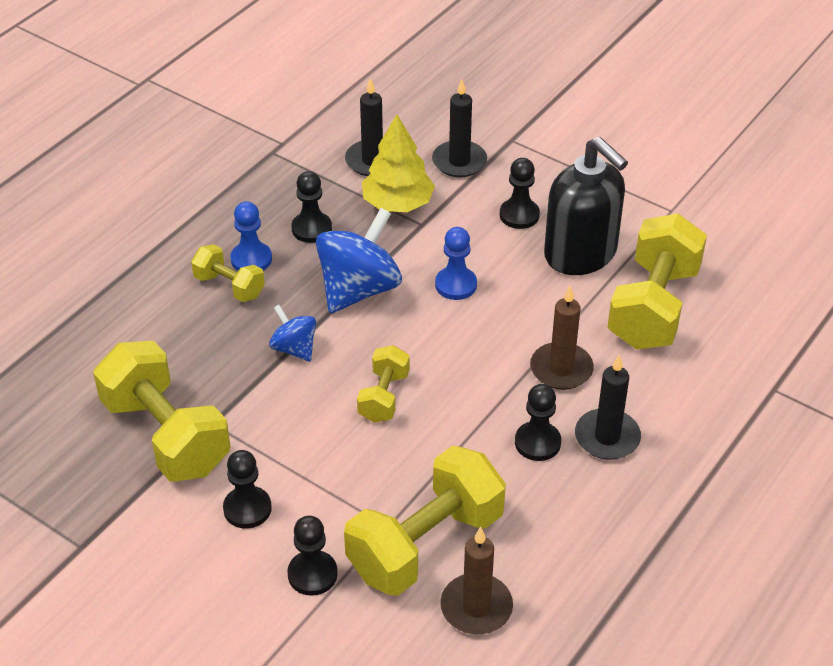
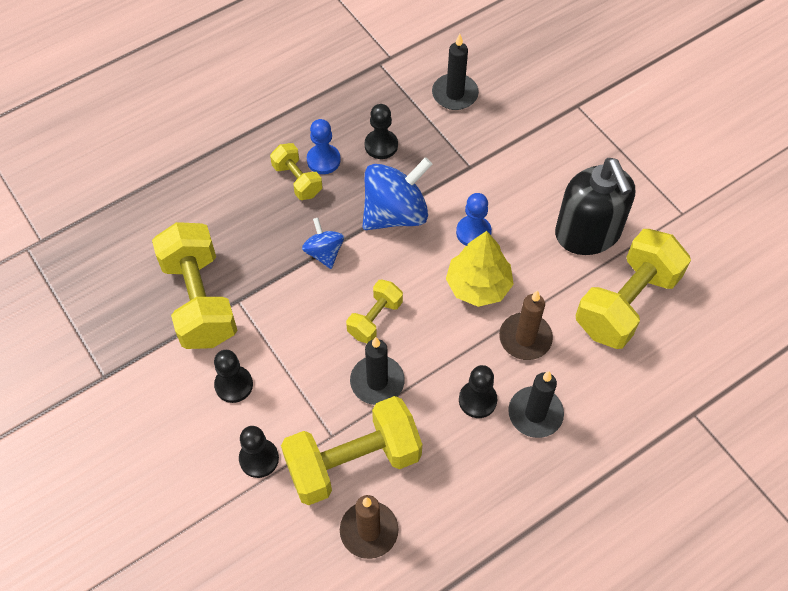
camera: 20 degrees right, 15 degrees up
yellow tree [362,114,435,212] -> yellow tree moved to [446,231,514,307]
black candle [432,79,487,177] -> black candle moved to [350,337,405,405]
black pawn [500,158,540,229] -> none

